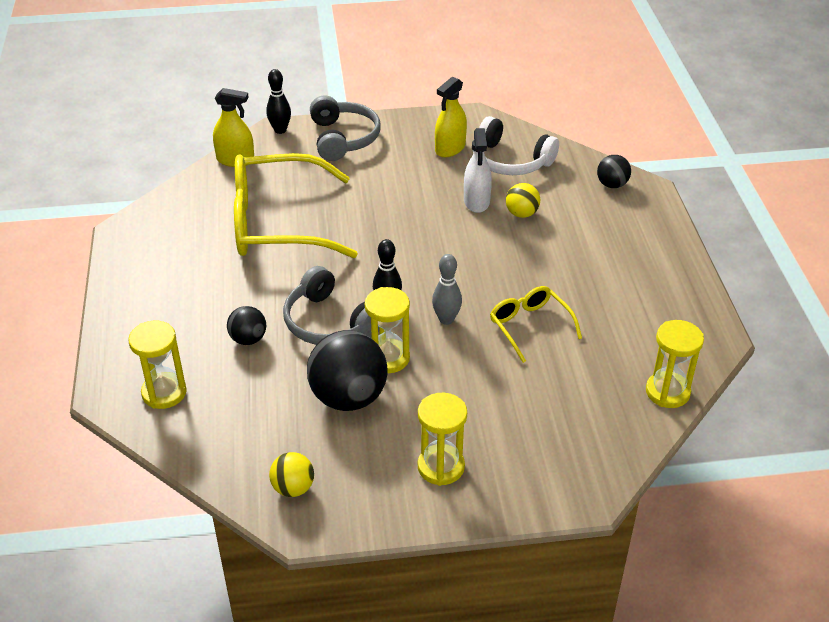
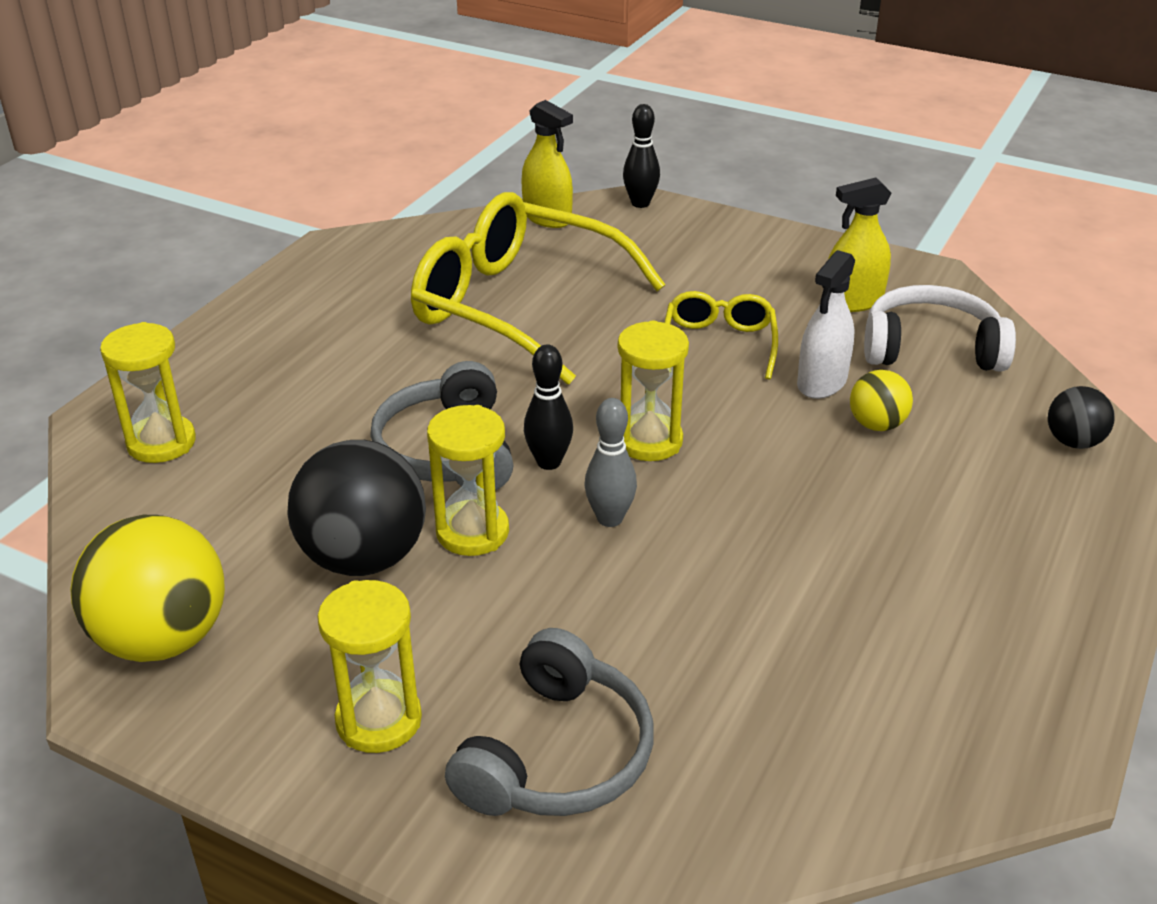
camera: 35 degrees right, 5 degrees down
black ball [227,306,266,345] -> none
yellow ball [269,452,314,497] -> yellow ball [70,515,225,662], size x1.93
grey headphones [310,95,381,161] -> grey headphones moved to [445,628,654,816]
white headphones [473,116,559,175] -> white headphones turned 120 degrees clockwise [864,285,1016,372]
yellow glasses [490,286,582,363] -> yellow glasses moved to [664,291,778,379]
yellow hourglass [646,320,704,408] -> yellow hourglass moved to [618,320,689,461]

